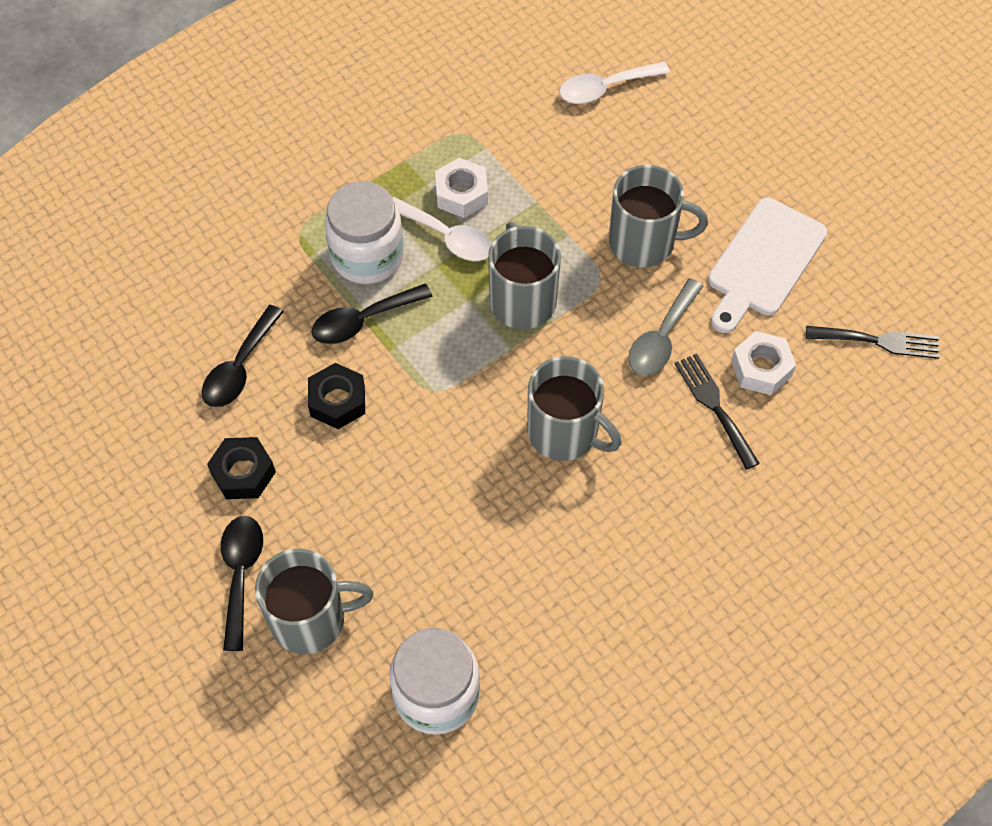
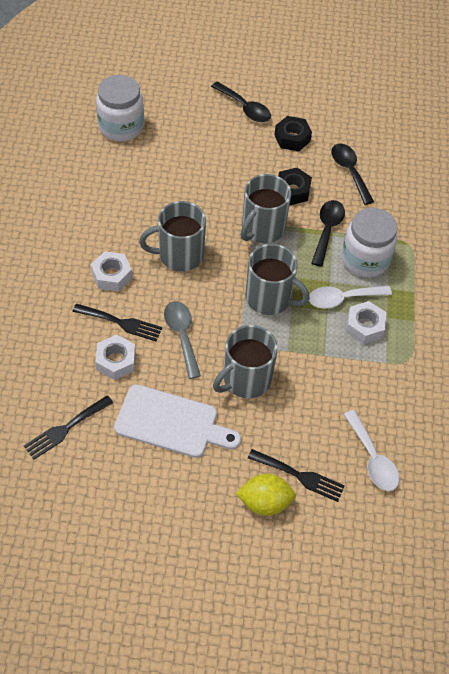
camera: 130 degrees right, 5 degrees down
grey mug [255,549,373,654] -> grey mug moved to [241,174,291,243]
white spoon [559,62,670,104] -> white spoon turned 135 degrees clockwise [344,410,400,491]
white cutting board [708,198,827,333] -> white cutting board turned 120 degrees clockwise [114,384,241,458]
none -> white nut [91,251,132,292]
none -> yellow lemon [236,474,296,516]
none -> black fork [248,449,345,502]

